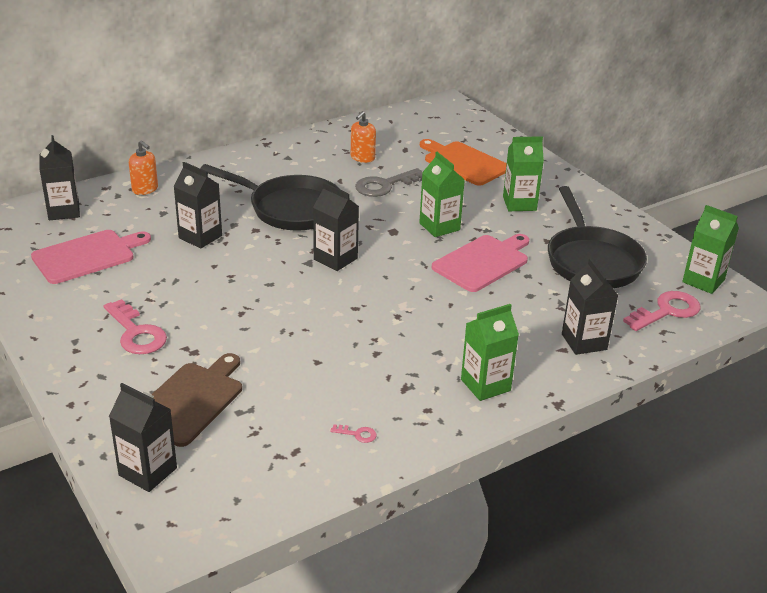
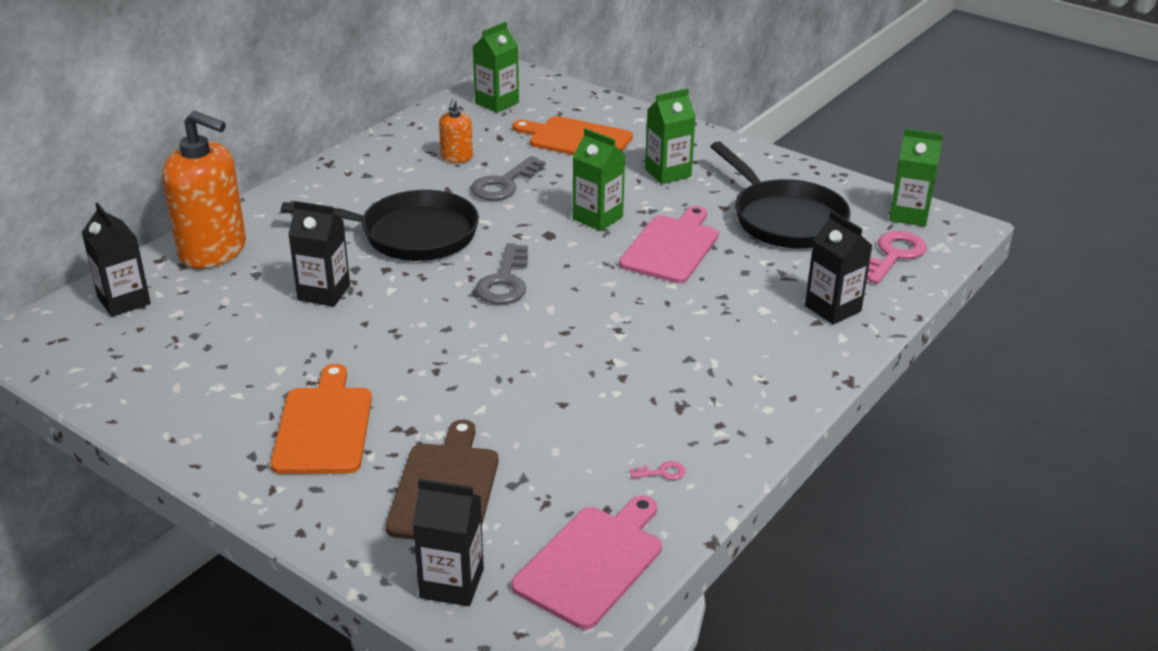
camera: 20 degrees left, 0 degrees up
pink cutting board [31,230,151,284] -> pink cutting board moved to [512,495,662,629]
pink key [104,299,167,354] -> orange cutting board [270,364,372,474]
orange soap dispenser [129,140,158,195] -> orange soap dispenser [162,111,246,269], size x2.12
black carton [313,183,359,271] -> grey key [475,243,528,304]
green carton [461,304,519,401] -> green carton moved to [473,22,519,113]

